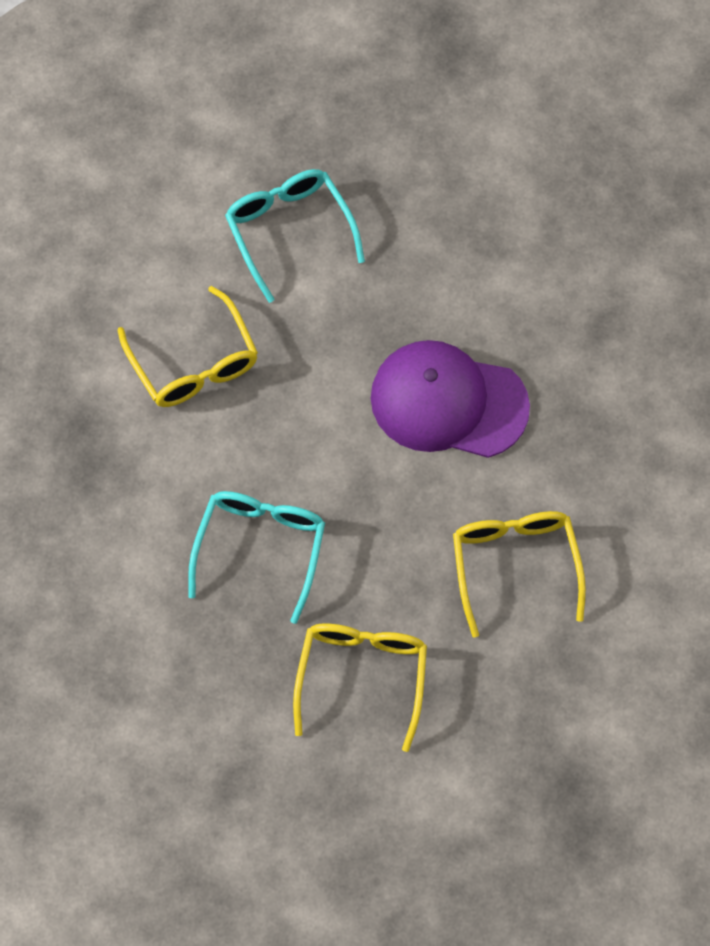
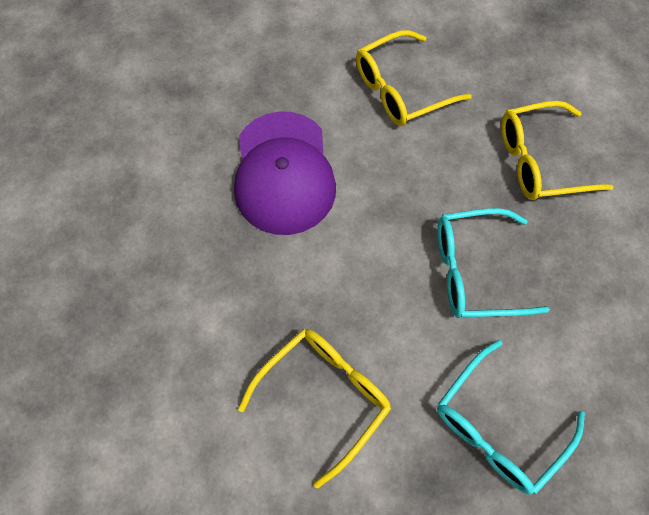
camera: 110 degrees left, 0 degrees up
turquoise glasses [225,169,365,303] -> turquoise glasses moved to [437,340,585,495]

